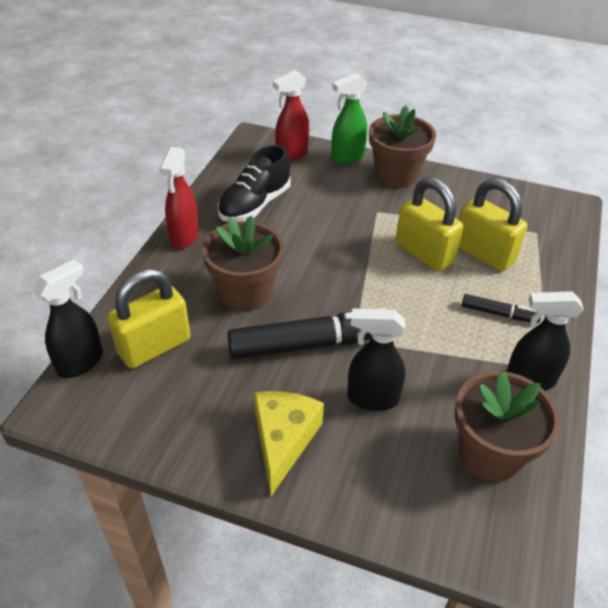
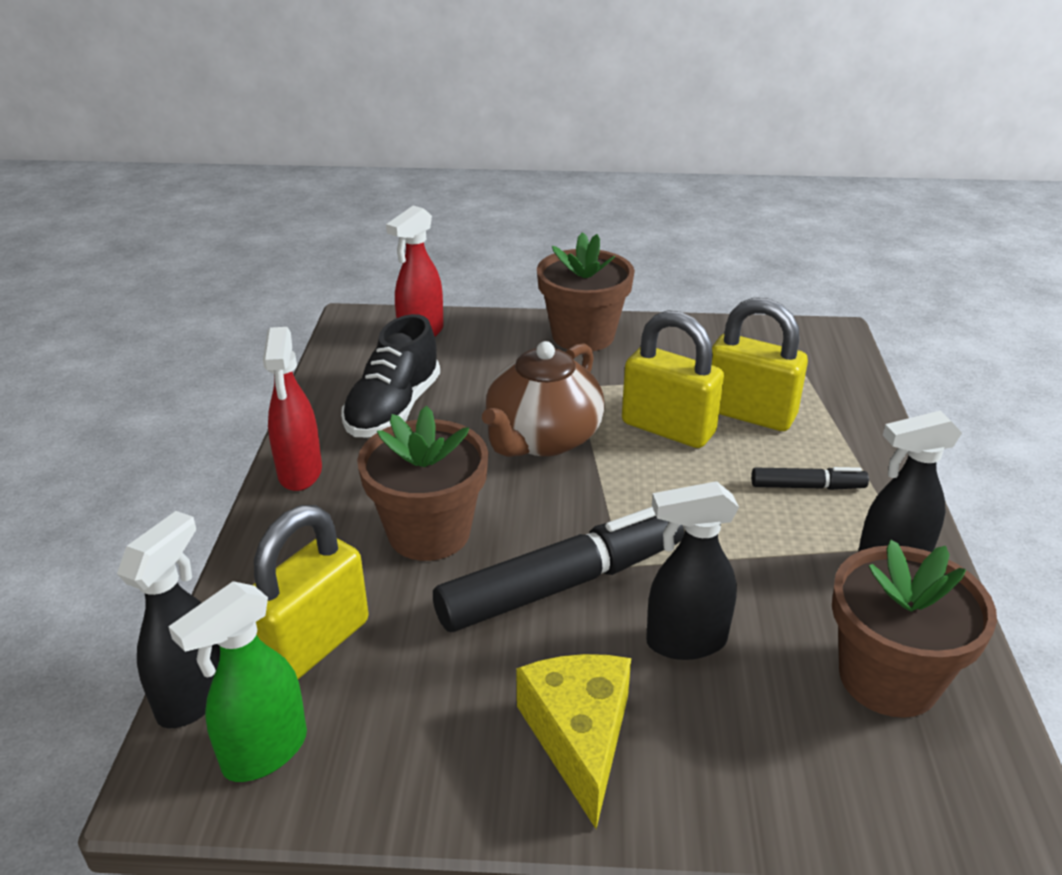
camera: 15 degrees left, 10 degrees down
green spray bottle [331,73,368,164] -> green spray bottle moved to [168,581,307,782]
none -> brown teapot [482,341,605,457]

